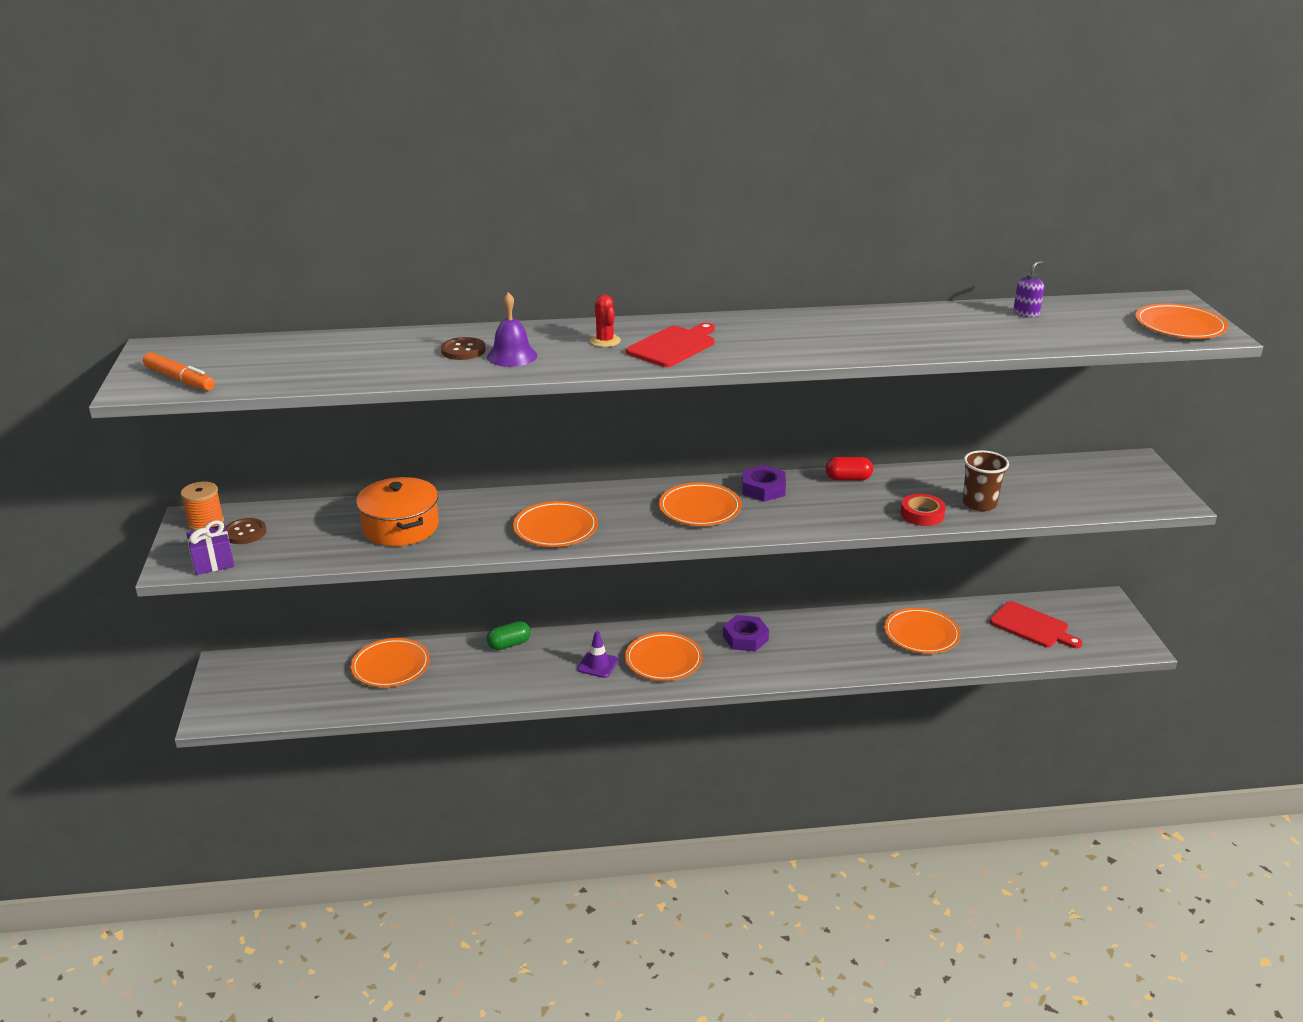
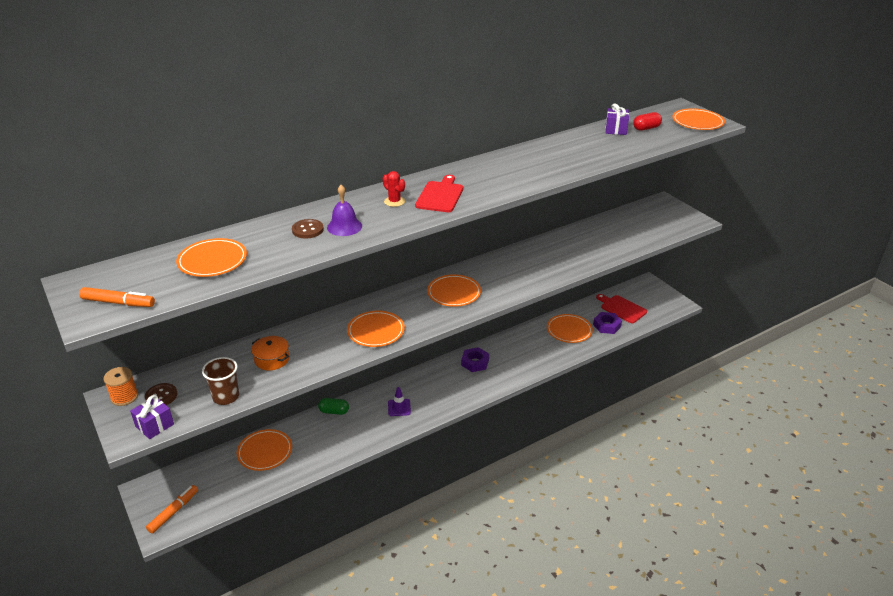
camera: 25 degrees left, 5 degrees up
orange pot [356,477,439,546] -> orange pot [251,336,289,370], size x0.64
green capsule [487,621,531,650] -> green capsule turned 60 degrees clockwise [318,398,349,415]
orange plate [625,632,703,681] -> orange plate moved to [176,238,247,277]
purple nut [742,465,786,502] -> purple nut moved to [593,312,622,334]
red capsule [825,457,873,481] -> red capsule moved to [633,112,662,131]
red tape [901,494,946,526] -> none
brown cup [963,450,1009,512] -> brown cup moved to [202,357,239,405]
red cutting board [990,601,1083,648] -> red cutting board turned 150 degrees counterclockwise [596,294,647,323]
purple soap dispenser [1013,261,1044,317] -> purple gift [605,104,629,135]
none -> orange marker [146,485,198,534]

